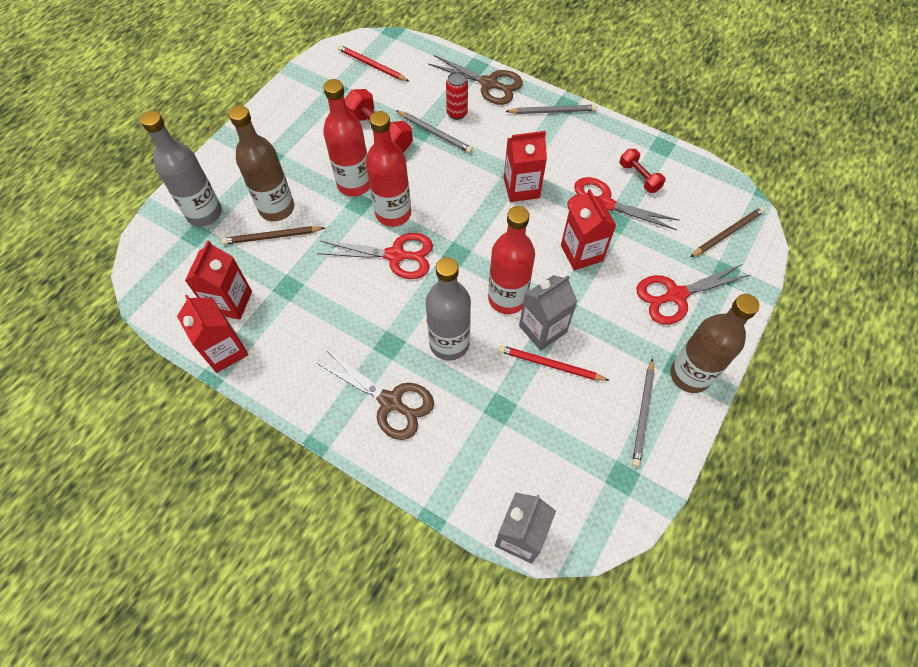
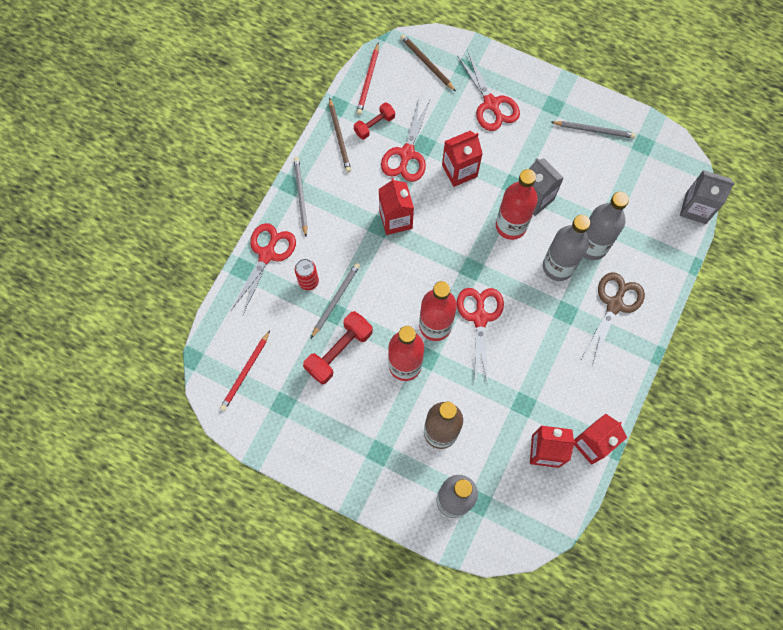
camera: 95 degrees left, 10 degrees up
brown pencil [221,226,325,245] -> brown pencil moved to [329,97,351,172]
brown scissors [428,55,523,105] -> red scissors [231,223,296,316]
red pencil [499,345,610,381] -> red pencil moved to [357,42,379,115]
brown bottle [670,294,760,393] -> none
none -> grey bottle [583,192,629,260]

